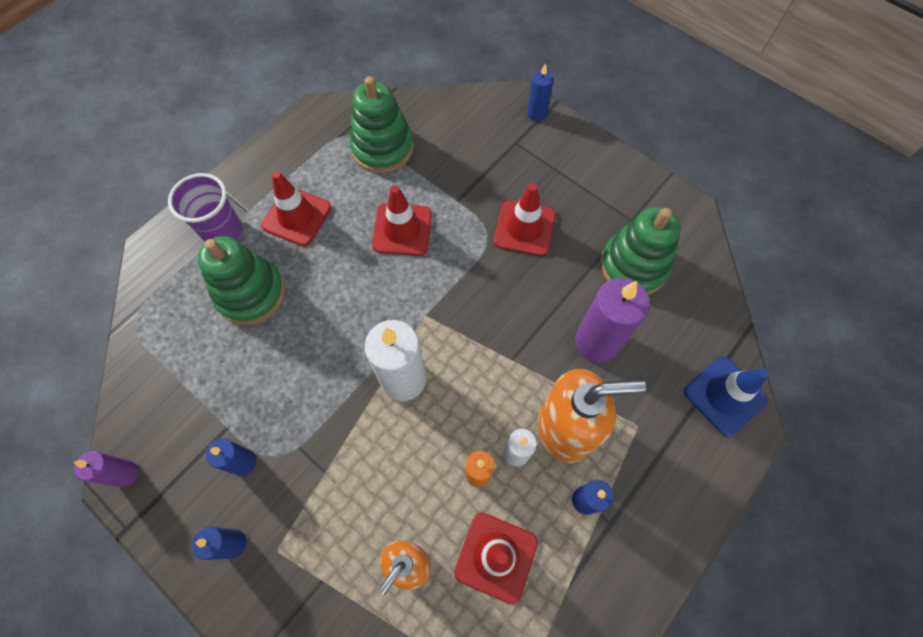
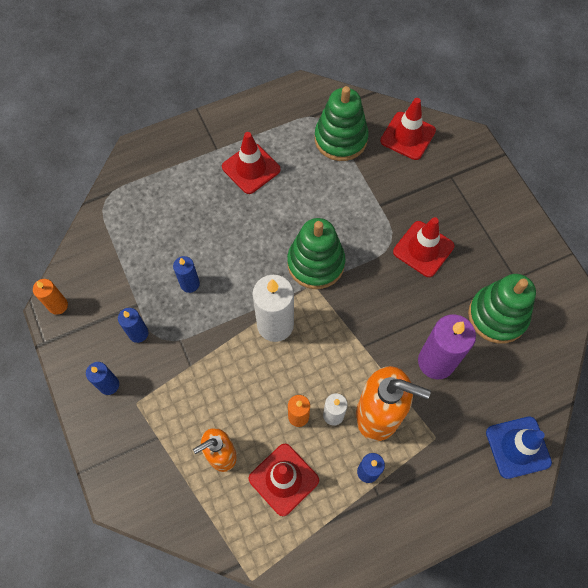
camera: 25 degrees right, 0 degrees up
purple candle [74,451,139,488] -> orange candle [33,279,68,315]
purple cup [168,173,242,242] -> none
green stacking toy [197,236,285,325] -> green stacking toy moved to [287,218,346,289]
red traffic cone [372,185,432,256] -> red traffic cone moved to [380,98,436,160]
blue candle [527,63,554,121] -> blue candle moved to [173,256,200,293]

